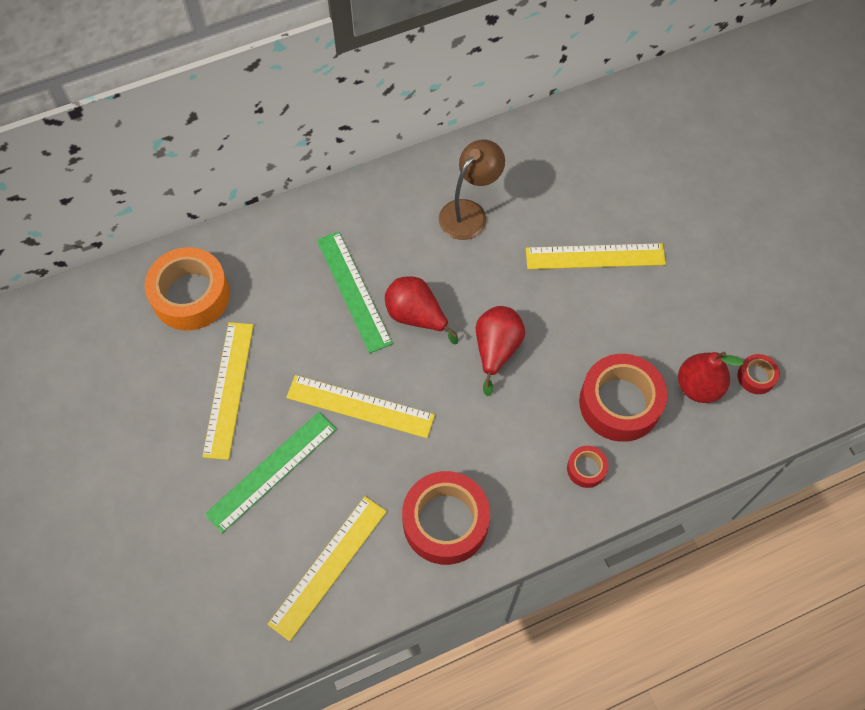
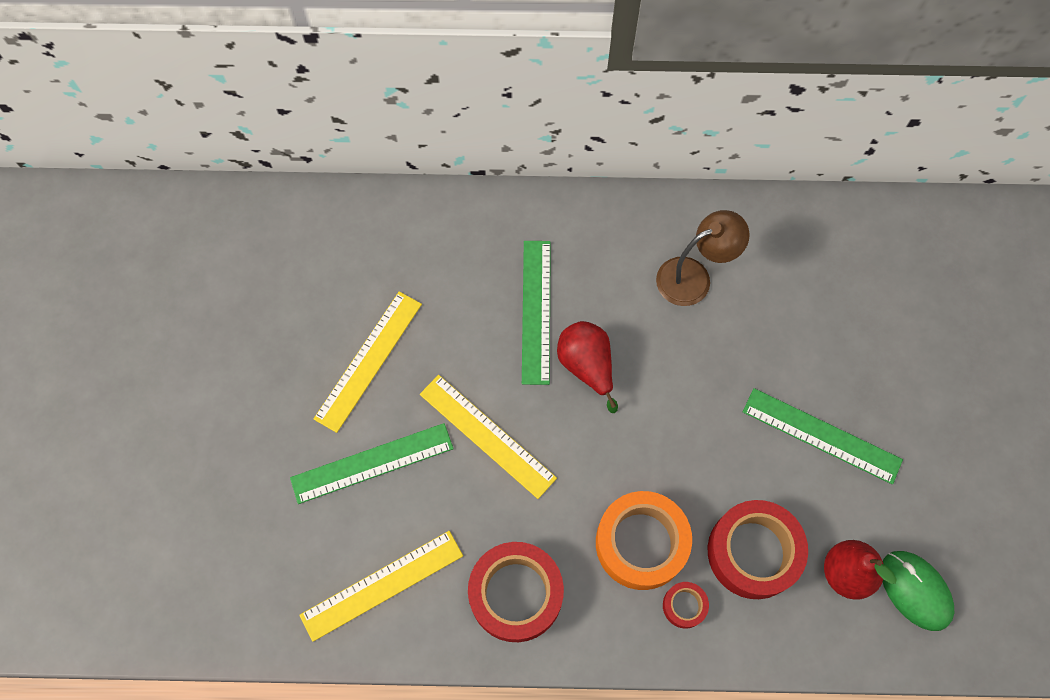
camera: 25 degrees right, 5 degrees up
orange tape [144,247,230,330] -> orange tape moved to [596,491,692,590]
red pear [476,306,525,396] -> none
yellow ruler [526,243,666,269] -> none
red tape [737,354,780,394] -> green mouse [883,551,954,631]
none -> green ruler [743,388,903,484]

